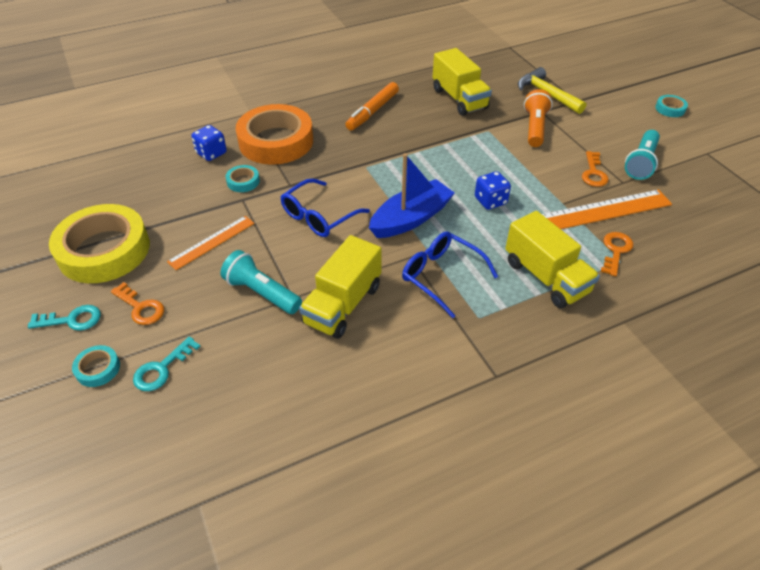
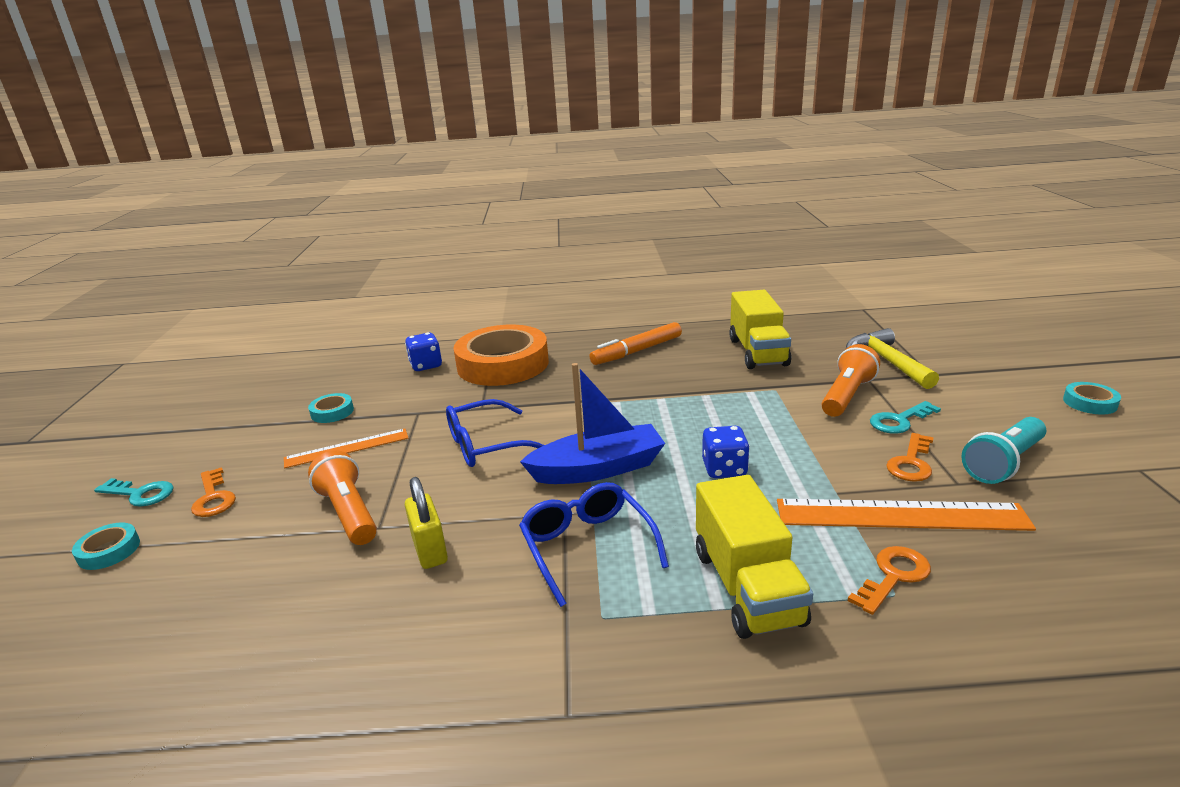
camera: 25 degrees right, 20 degrees down
yellow tape [49,204,150,283] -> none
turquoise key [133,336,201,391] -> turquoise key moved to [870,401,941,434]
turquoise flashlight [220,250,302,314] -> orange flashlight [308,450,377,545]
turquoise tape [226,165,260,192] -> turquoise tape moved to [308,393,354,423]
yellow truck [299,235,382,339] -> yellow padlock [405,477,448,569]

